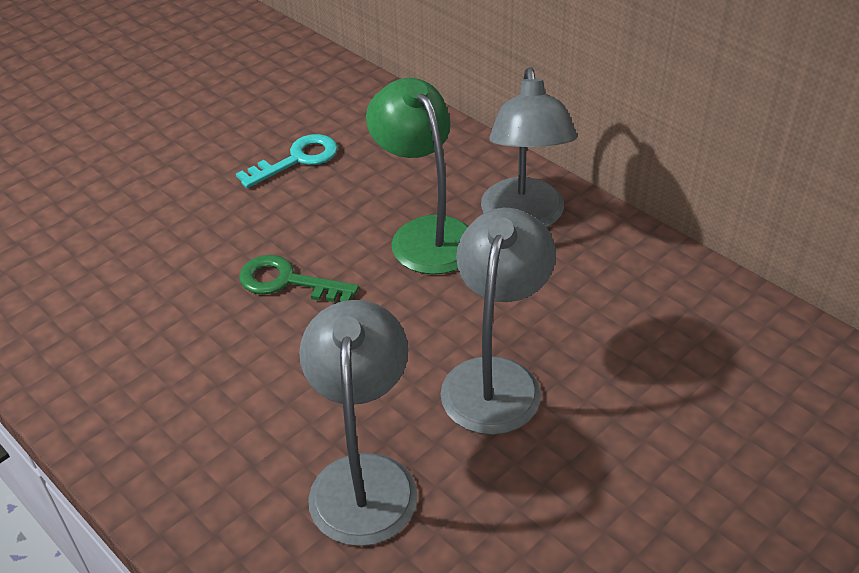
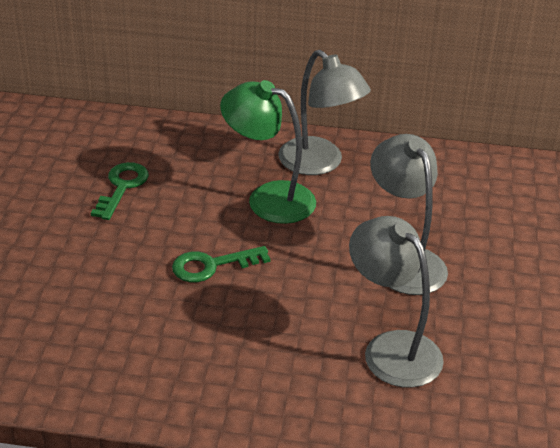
camera: 40 degrees left, 5 degrees down
turquoise key [236,134,338,188] -> green key [91,162,149,220]

